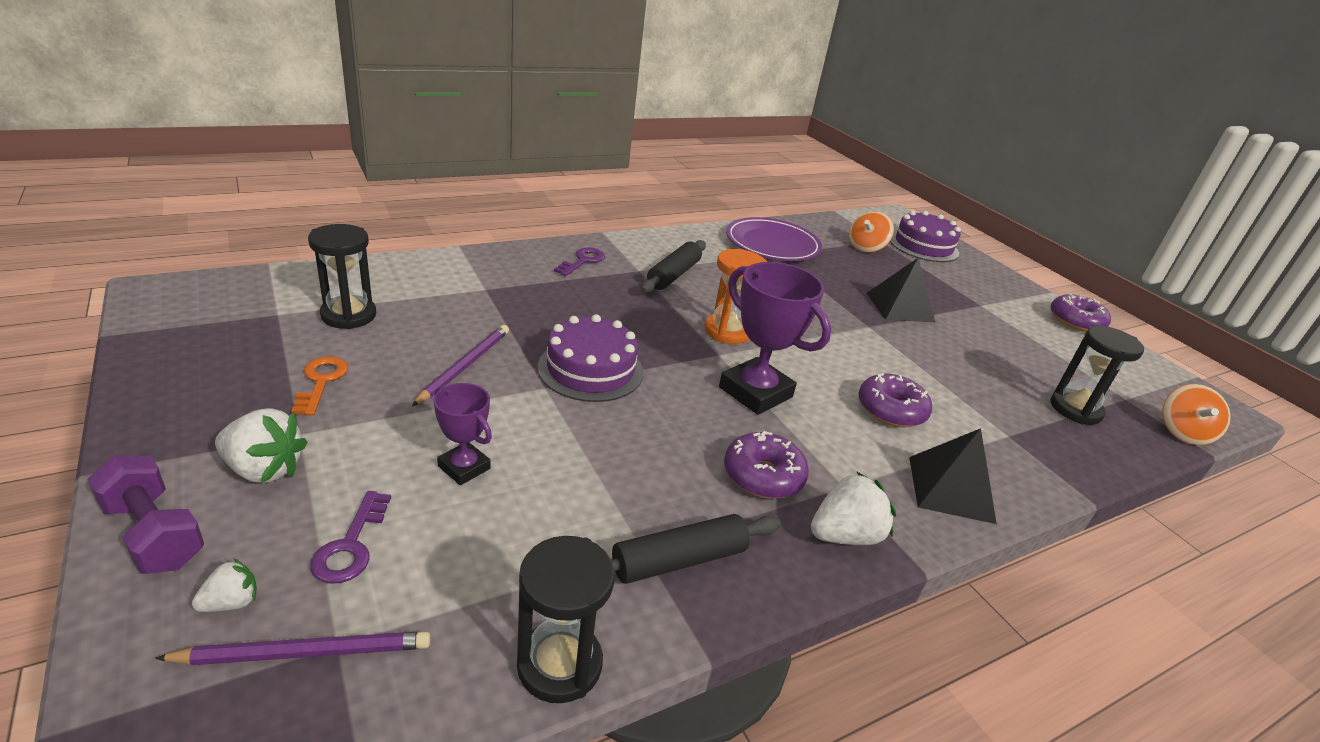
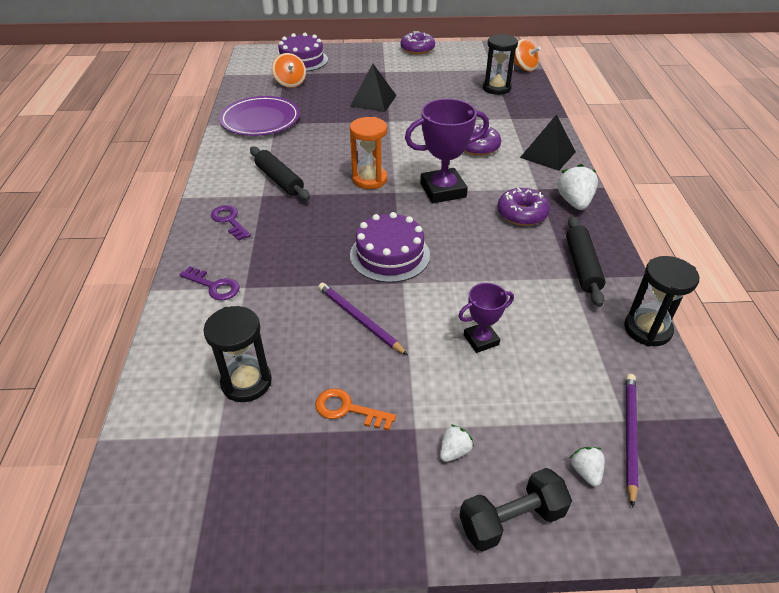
camera: 60 degrees left, 10 degrees up
purple dumbbell [87,455,204,574] -> black dumbbell [459,468,572,552]
white strawberry [215,408,308,483] -> white strawberry [440,424,474,462], size x0.55
purple key [310,491,391,584] -> purple key moved to [179,266,240,301]

